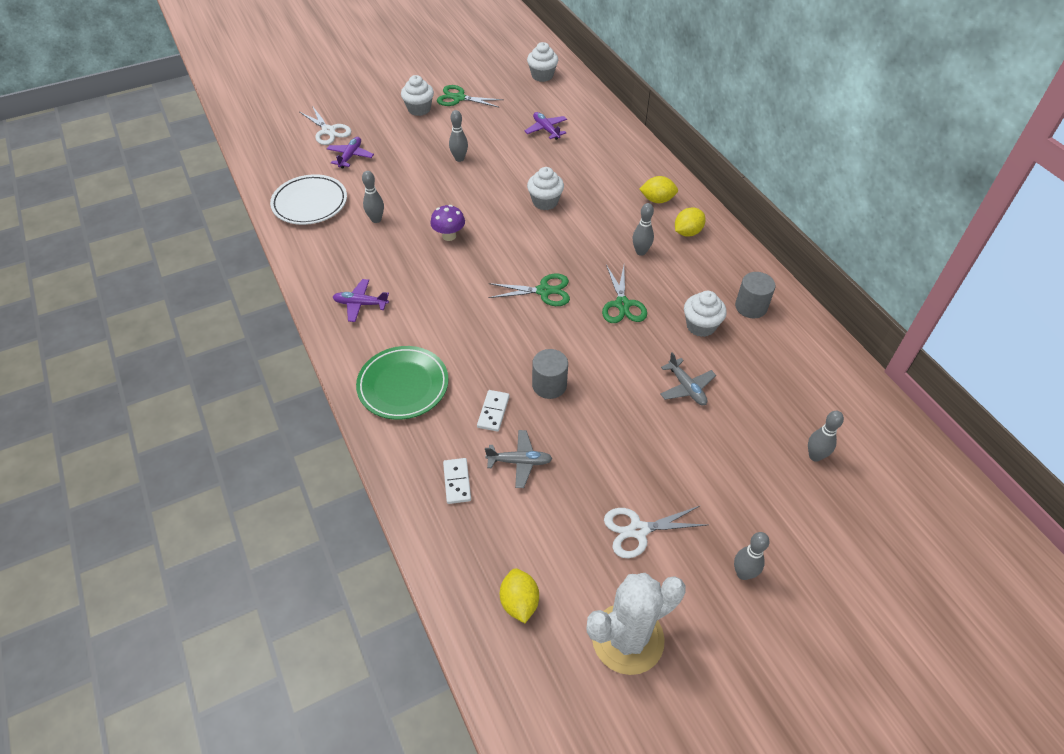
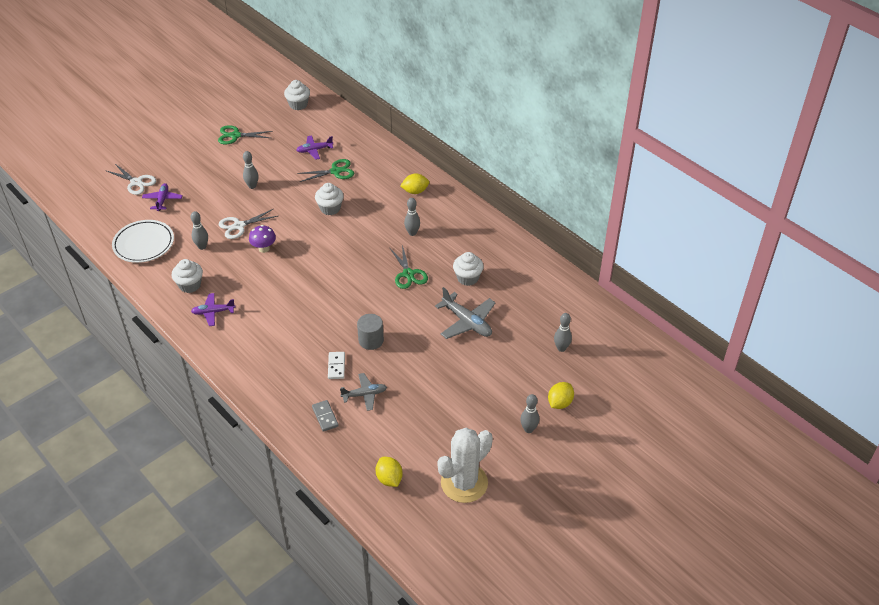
camera: 15 degrees left, 5 degrees down
green plate [356,346,449,420] -> none
white cupcake [401,75,434,116] -> white cupcake moved to [171,259,203,293]
white domino [443,458,471,504] -> grey domino [312,400,339,432]
green scissors [489,274,570,306] -> green scissors moved to [297,159,354,182]
purple plane [525,112,567,140] -> purple plane turned 60 degrees counterclockwise [296,135,333,160]
white scissors [604,505,707,558] -> white scissors moved to [219,209,278,239]
grey plane [660,352,716,405] -> grey plane [435,287,495,339], size x1.55
yellow lemon [675,207,706,237] -> yellow lemon moved to [548,382,574,409]
grey cylinder [735,272,776,319] -> none

